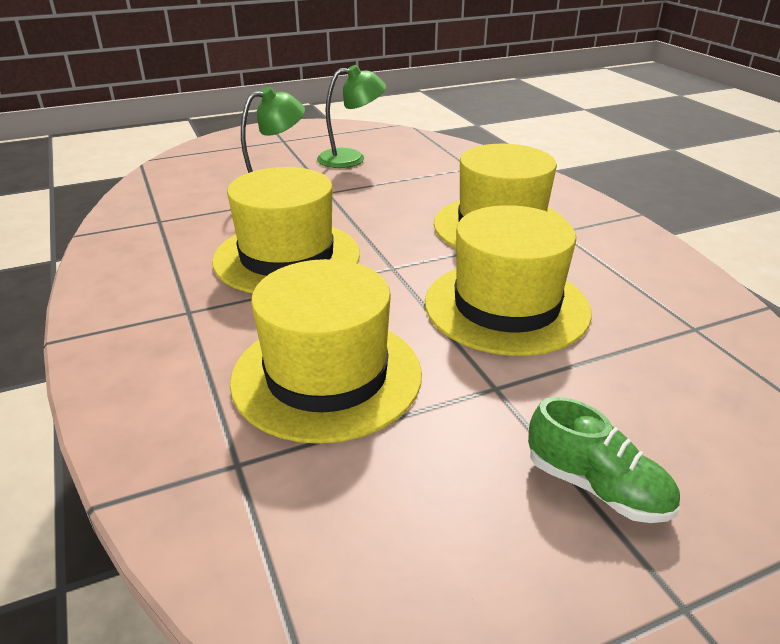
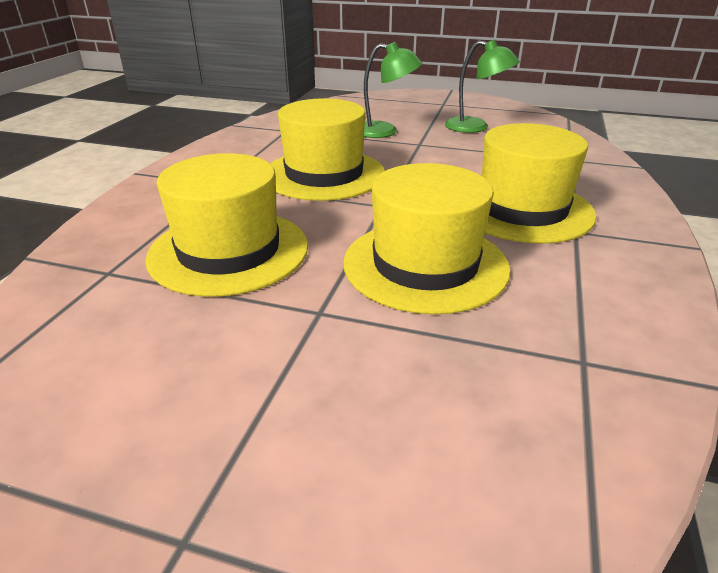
camera: 40 degrees right, 0 degrees up
green shoe [528,397,680,523] -> none

